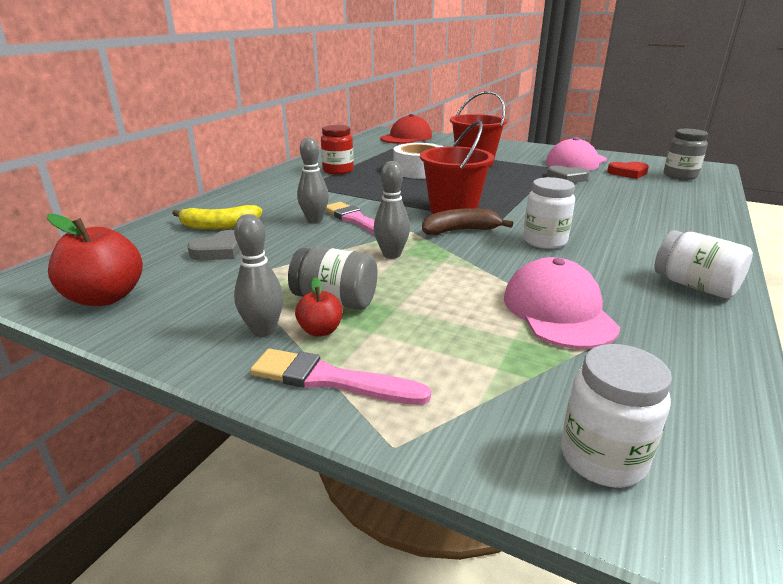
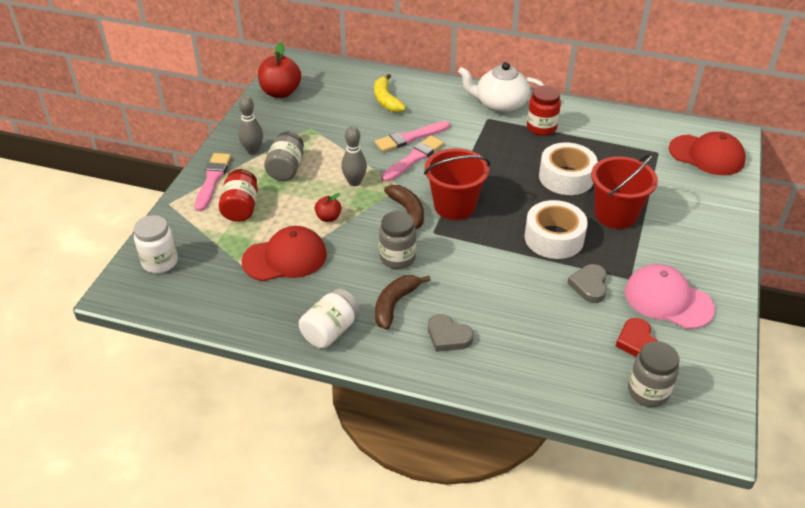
camera: 80 degrees right, 15 degrees up
grey heart [187,230,240,260] -> grey heart moved to [428,314,473,352]
red apple [295,277,343,336] -> red apple moved to [315,193,341,222]
grey bowling pin [297,137,329,223] -> pink brush [375,121,450,152]
pink cap [504,257,620,349] -> red cap [242,226,327,281]
white jar [523,177,575,249] -> grey jar [379,211,416,269]
none -> red jar [219,169,258,222]
none -> brown banana [375,275,431,330]
none -> white teapot [458,62,544,113]
none -> white tape [524,200,588,259]

